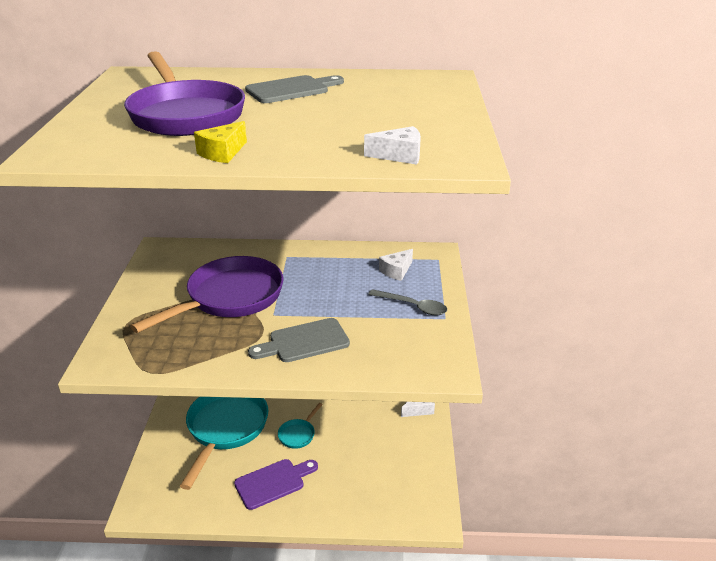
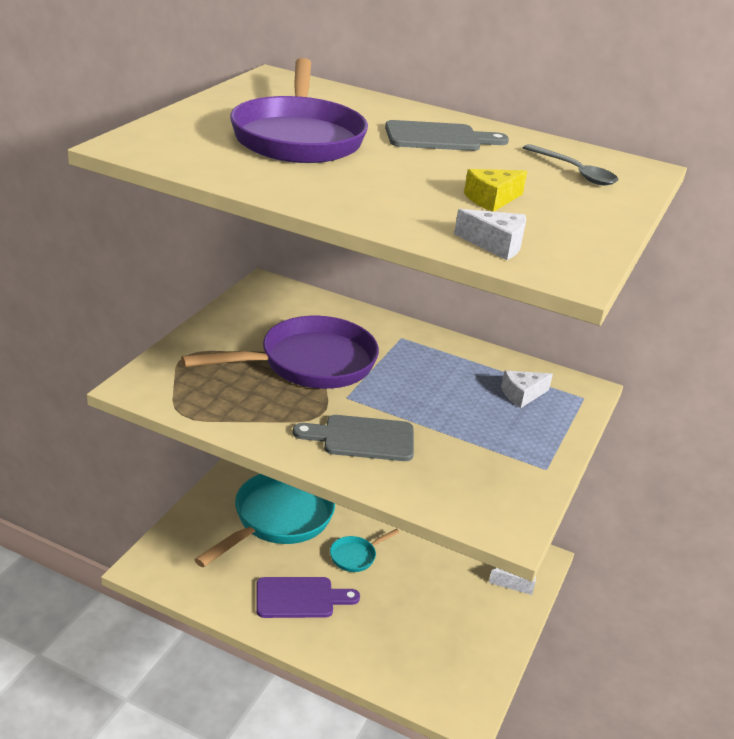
camera: 20 degrees right, 0 degrees up
yellow cheese [194,121,247,163] -> yellow cheese moved to [464,169,527,212]
grey spoon [368,289,448,315] -> grey spoon moved to [523,144,618,186]

